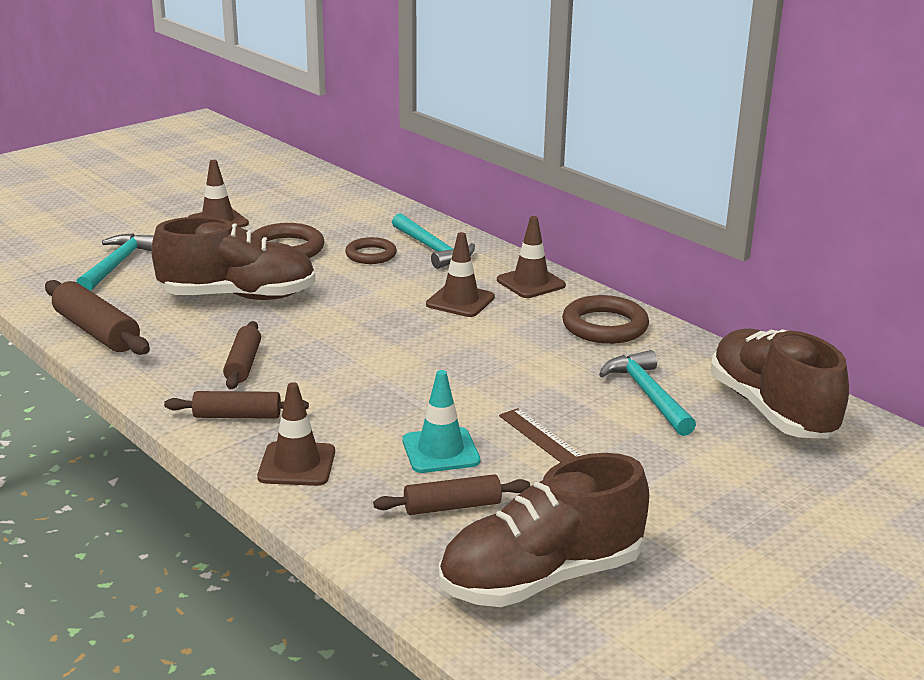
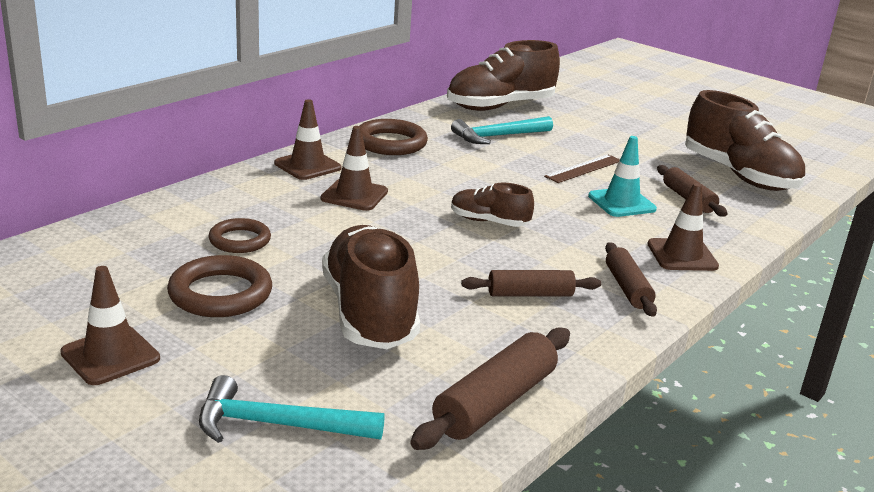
camera: 100 degrees left, 0 degrees up
turquoise hammer [392,213,475,269] -> none
none -> brown shoe [451,183,534,227]

